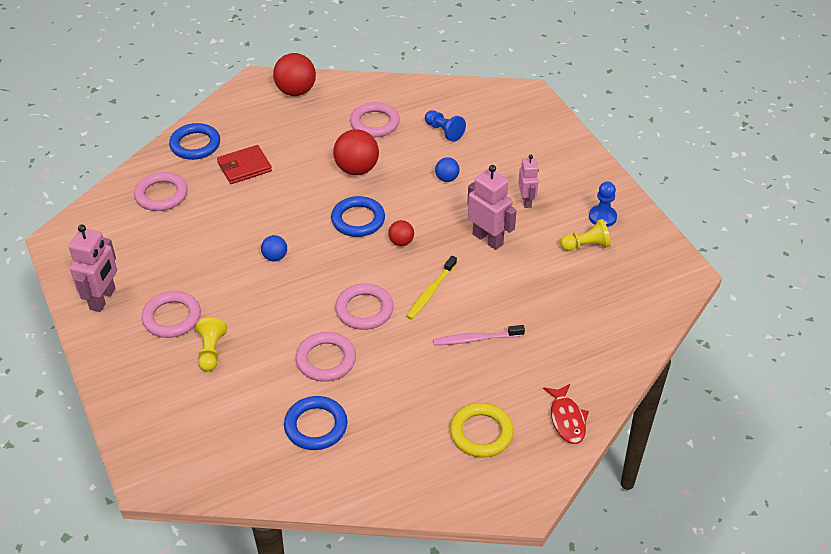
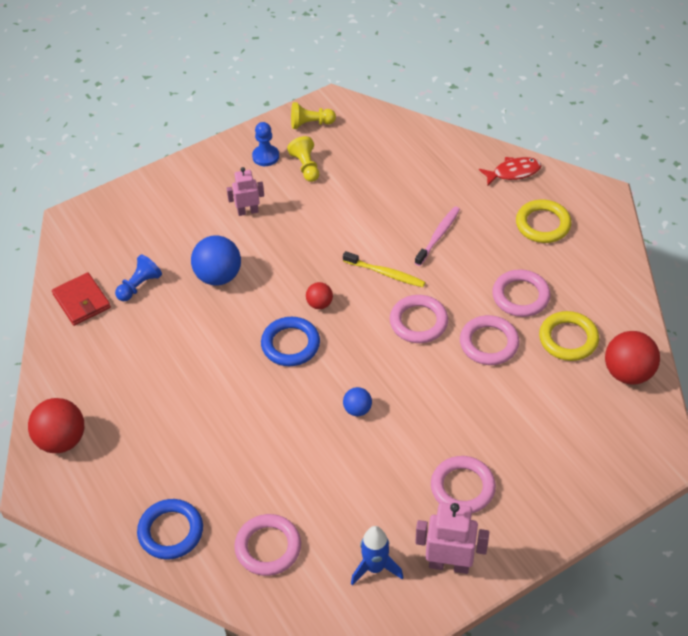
camera: 95 degrees left, 5 degrees up
yellow pawn [196,318,227,371] -> yellow pawn moved to [291,102,336,129]
red wallet [217,145,272,184] -> red wallet moved to [52,272,111,326]
blue ring [284,396,348,450] -> yellow ring [539,311,599,361]
red ball [333,129,379,175] -> red ball moved to [605,331,660,384]
pink ring [350,102,400,137] -> pink ring moved to [492,269,551,317]
pink toothbrush [433,325,525,345] -> pink toothbrush turned 135 degrees counterclockwise [415,207,460,266]
blue ball [435,157,460,182] -> blue ball [191,235,241,286], size x1.86
pink robot [467,165,517,250] -> none
none -> blue rocket [351,526,404,585]

